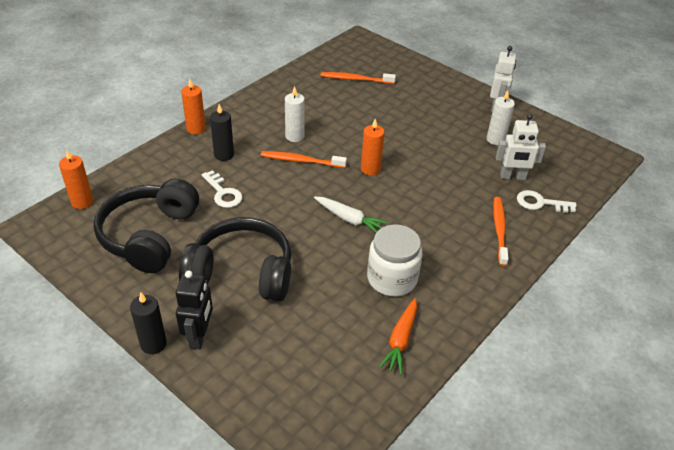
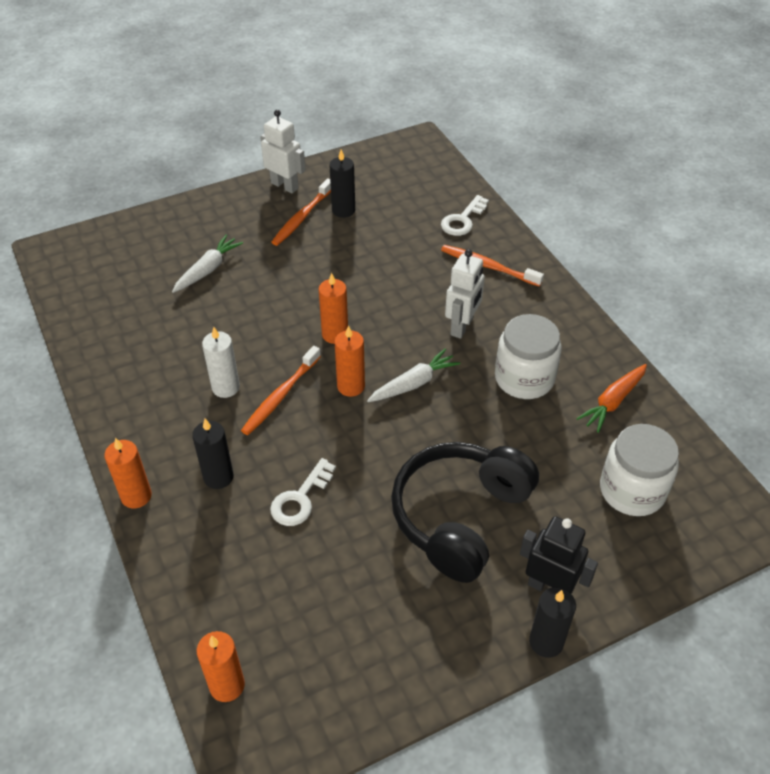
camera: 65 degrees left, 5 degrees up
black headphones [94,179,199,273] -> none
white key [202,170,243,208] -> white key turned 135 degrees clockwise [270,458,336,526]
orange toothbrush [321,72,396,84] -> orange toothbrush moved to [271,178,331,246]
orange carrot [378,298,417,375] -> orange carrot turned 90 degrees clockwise [576,364,647,433]
white candle [487,90,515,145] -> black candle [329,149,355,218]
white robot [496,114,546,180] -> white robot moved to [445,249,485,339]
none -> white carrot [172,235,243,293]
none -> orange candle [334,325,365,397]
none -> white jar [600,424,679,516]

